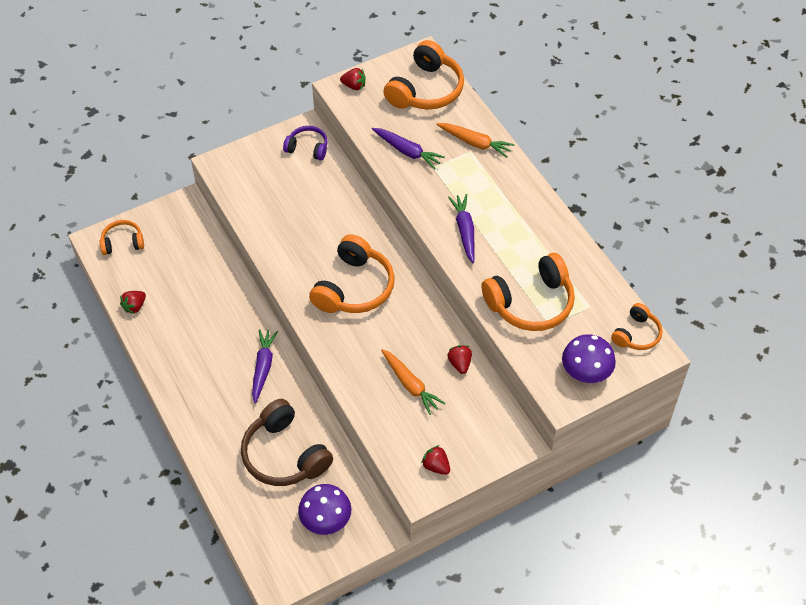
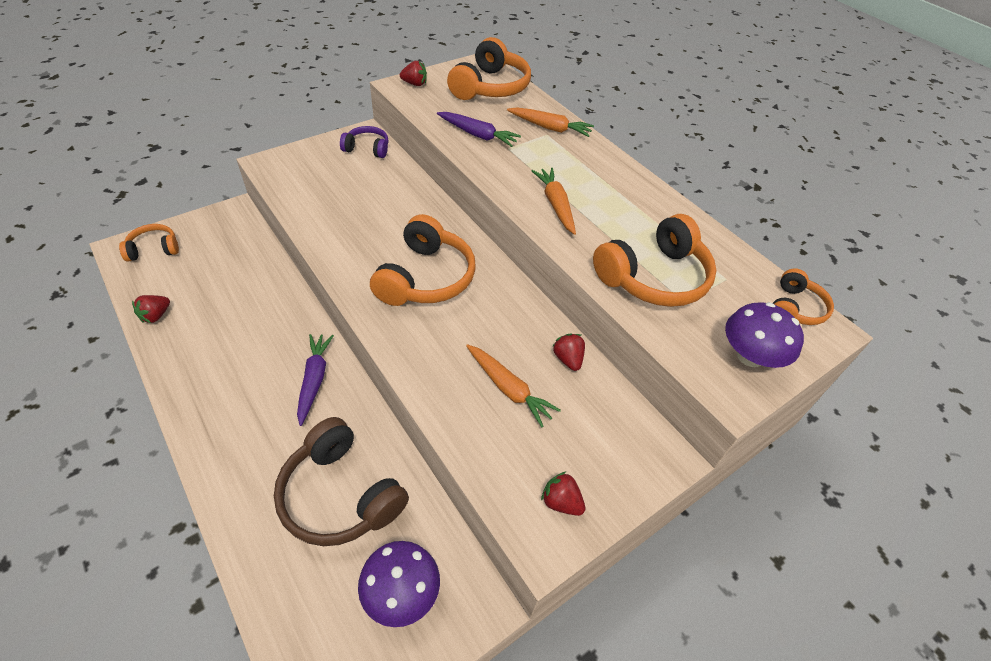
camera: 10 degrees left, 5 degrees down
purple carrot [448,194,475,263] -> orange carrot [532,168,576,235]

